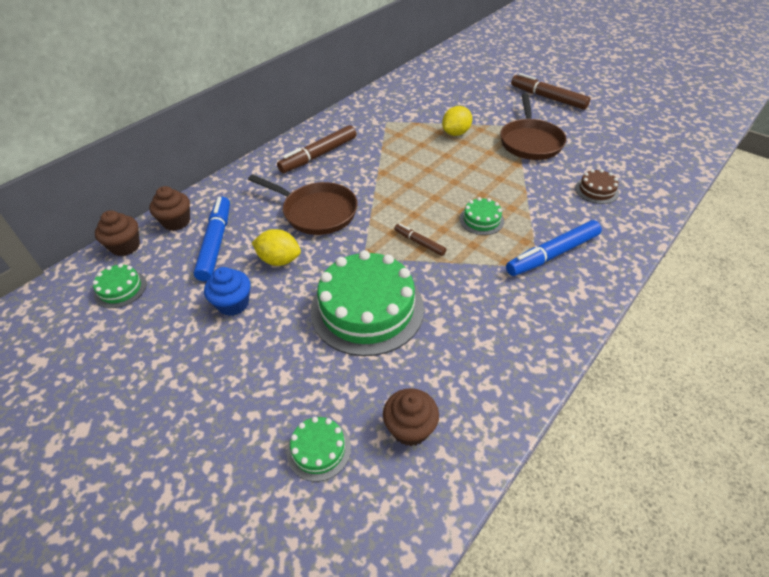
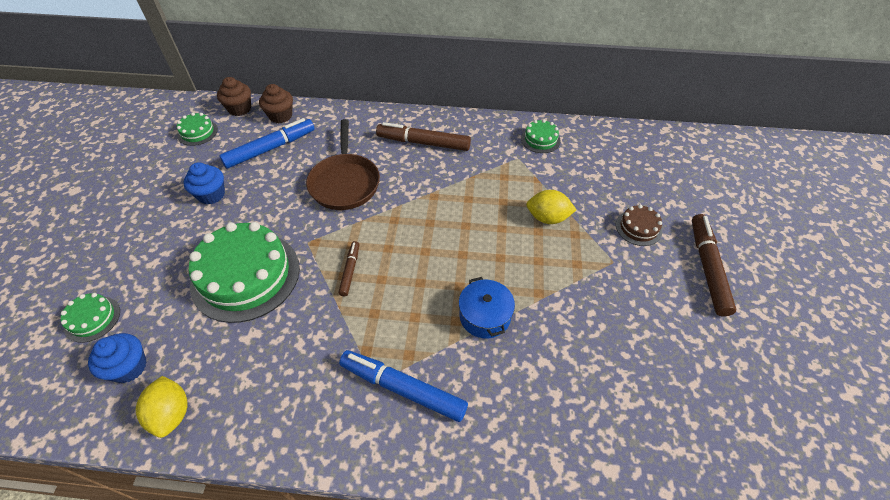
camera: 55 degrees right, 5 degrees up
yellow lemon [252,229,301,266] -> yellow lemon moved to [136,376,188,438]
brown cupcake [383,388,439,446] -> blue cupcake [88,333,147,383]
green cake [460,197,504,235] -> green cake moved to [521,119,561,153]
brown pan [500,94,567,160] -> none
brown cake [575,169,619,204] -> brown cake moved to [616,205,662,246]
none -> blue pot [459,277,515,338]

